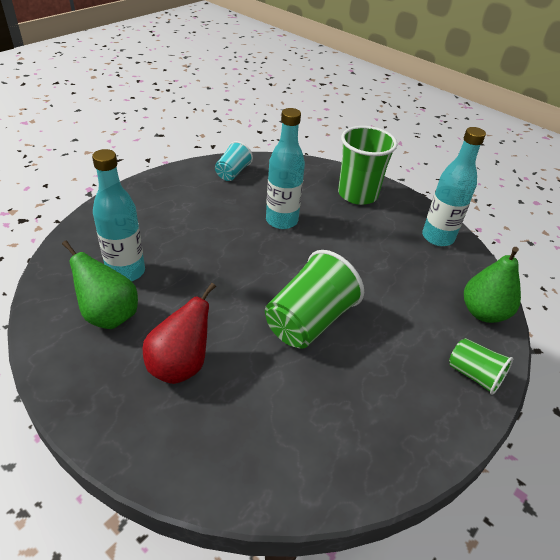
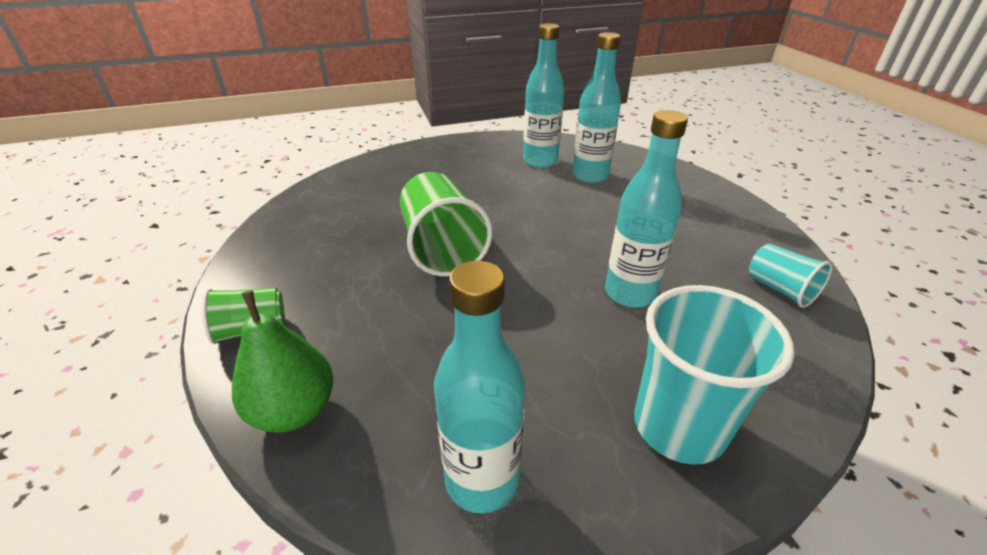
camera: 125 degrees right, 5 degrees down
green pear [62,241,138,329] -> turquoise bottle [523,23,564,168]
red pear [142,283,216,384] -> none
green cup [338,126,397,205] -> turquoise cup [634,285,795,465]

